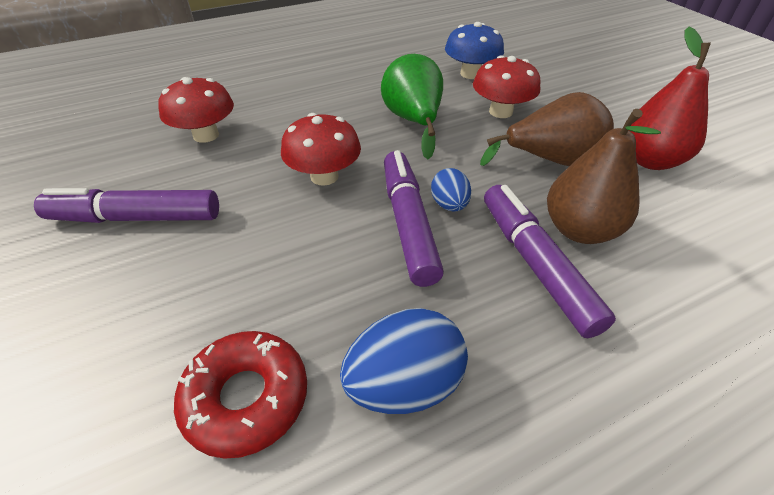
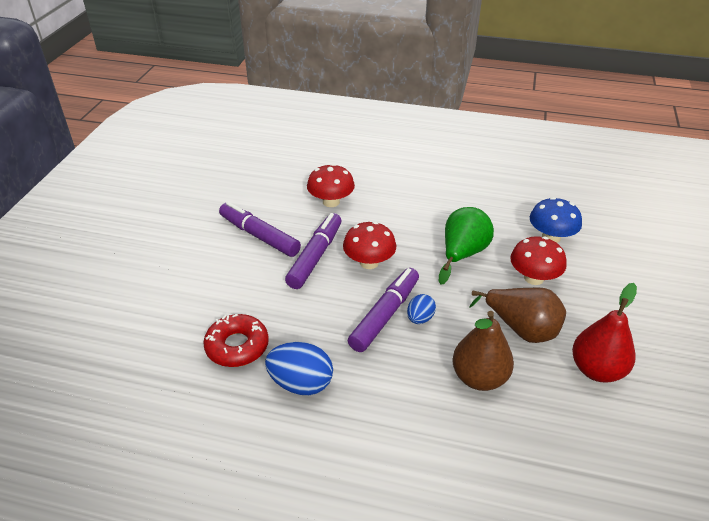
camera: 40 degrees right, 5 degrees down
purple marker [484,185,616,338] -> purple marker moved to [285,213,341,289]

